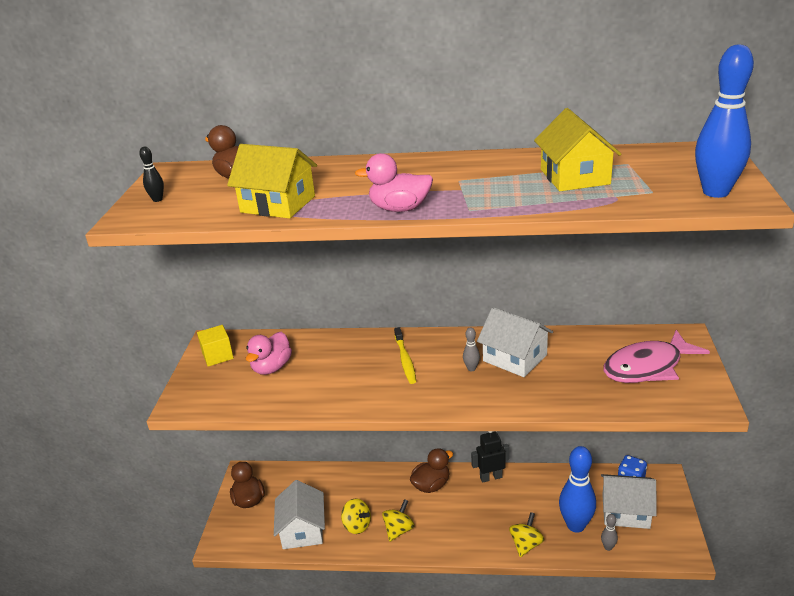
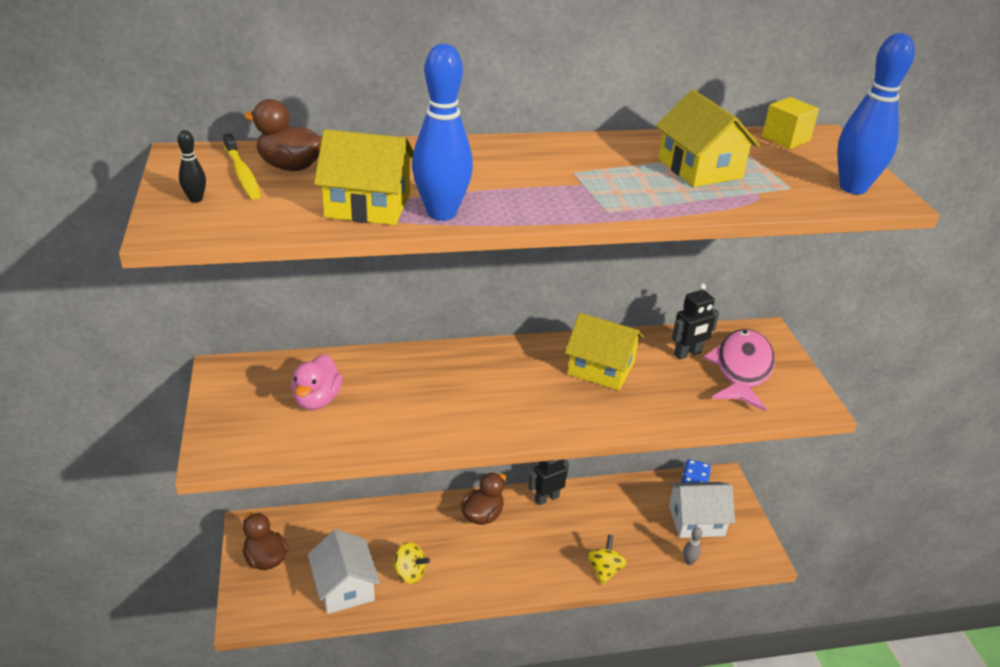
camera: 20 degrees left, 5 degrees up
yellow cube [197,325,234,367] -> yellow cube moved to [762,97,819,149]
pink duck [355,153,433,212] -> none
yellow spinning top [382,499,415,542] -> none
yellow toothbrush [394,327,416,384] -> yellow toothbrush moved to [223,133,261,200]
grey bowling pin [463,327,480,371] -> none
white house [477,307,553,377] -> yellow house [565,313,644,391]
blue bowling pin [559,446,596,533] -> blue bowling pin moved to [412,44,473,221]
pink fish [604,330,710,383] -> pink fish turned 150 degrees clockwise [704,329,775,411]
none -> black robot [672,283,719,360]

